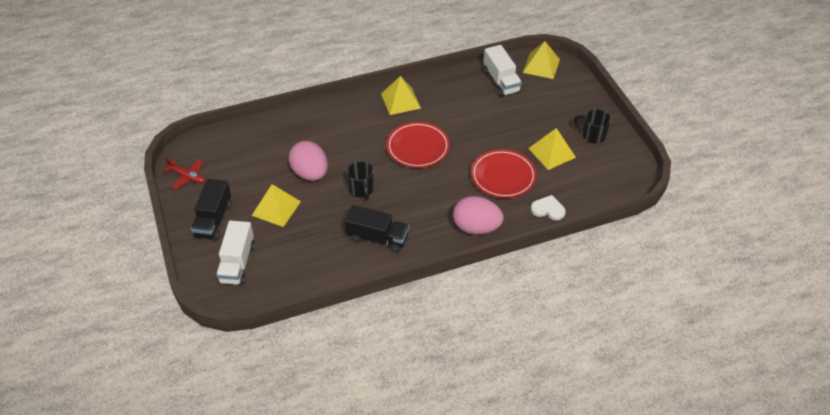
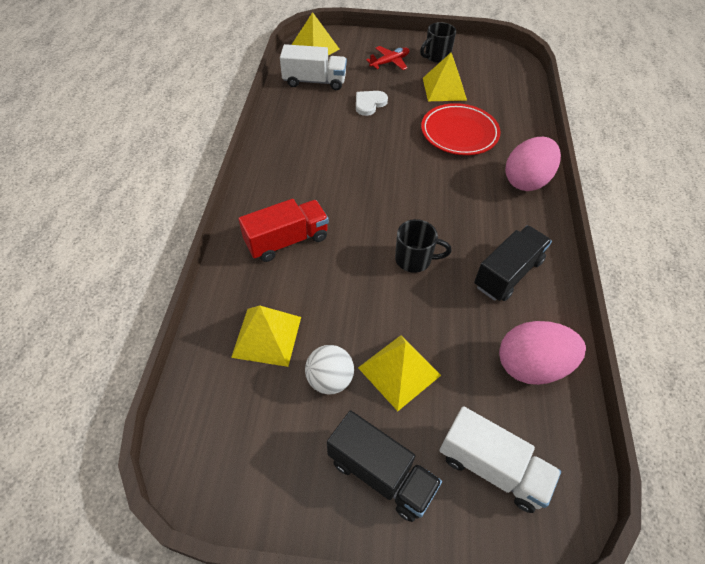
camera: 65 degrees left, 5 degrees up
red plane [163,158,205,190] -> red plane moved to [366,46,409,70]
pink egg [289,141,328,181] -> pink egg moved to [499,321,586,385]
yellow pyramid [381,76,421,115] -> yellow pyramid moved to [231,306,301,367]
red plate [386,122,450,168] -> none
white heart [531,195,566,220] -> white heart moved to [356,91,388,116]
none -> red truck [238,199,329,262]
none -> white ball [305,345,354,395]

